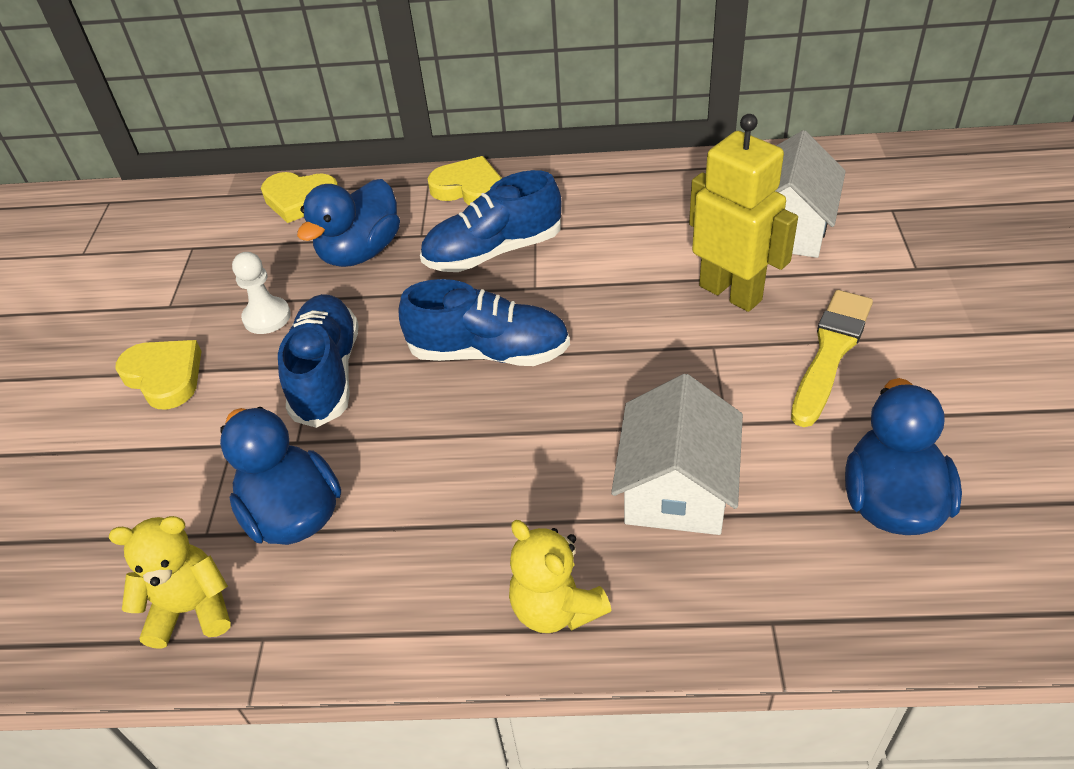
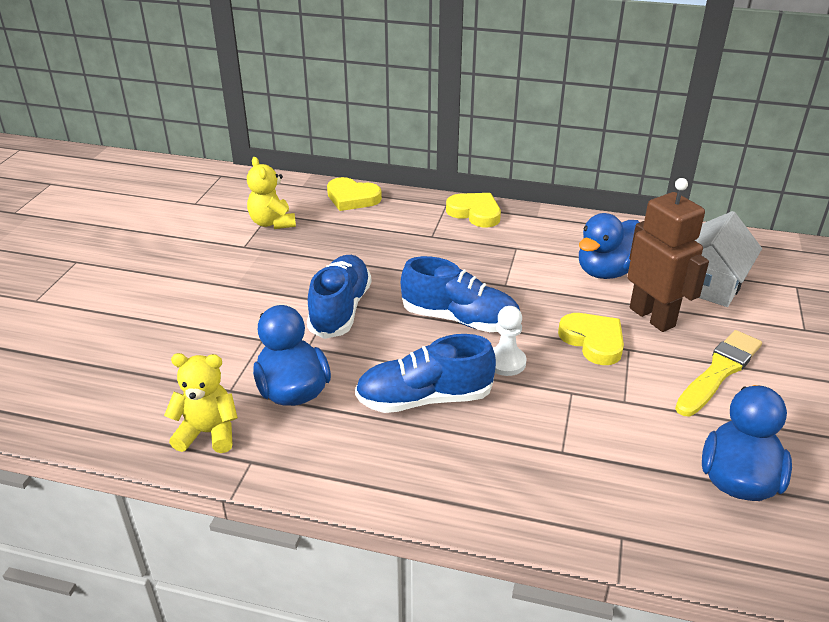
camera: 10 degrees right, 10 degrees down
yellow heart [115,340,201,410] -> yellow heart moved to [558,313,624,365]
white pawn [232,252,291,334] -> white pawn moved to [493,306,527,376]
blue duck [297,179,400,267] -> blue duck moved to [579,213,639,279]
blue shoe [420,170,561,272] -> blue shoe moved to [355,334,496,413]
yellow teddy bear [509,520,611,633] -> yellow teddy bear moved to [247,157,296,229]
white house [611,374,743,535] -> none
yellow robot [689,114,798,312] -> brown robot [627,178,709,332]

